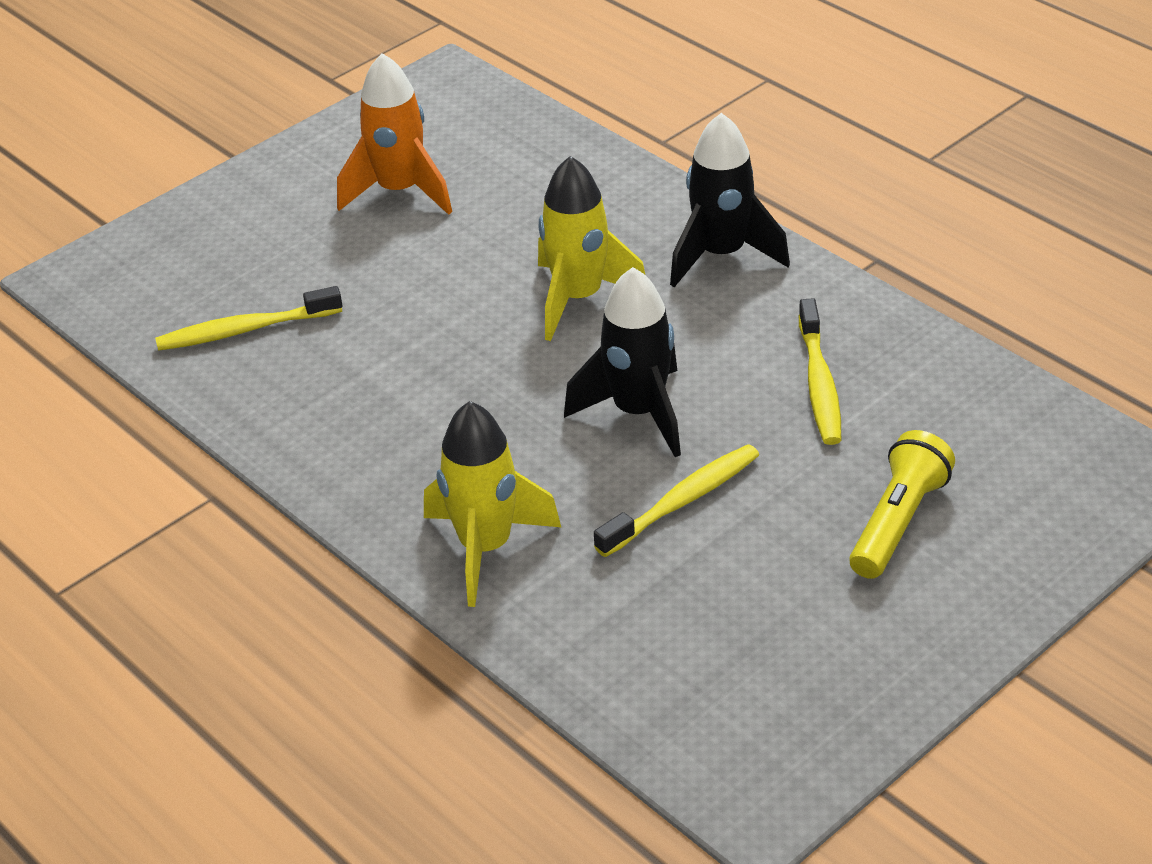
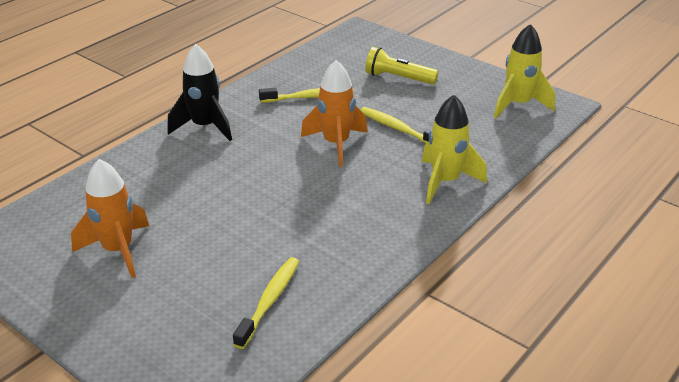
camera: 100 degrees left, 5 degrees down
yellow toothbrush [155,286,342,351] -> yellow toothbrush turned 135 degrees counterclockwise [233,257,299,349]
yellow rocket [538,156,645,341] -> yellow rocket moved to [494,24,555,118]
black rocket [564,267,681,457] -> orange rocket [301,60,368,167]

